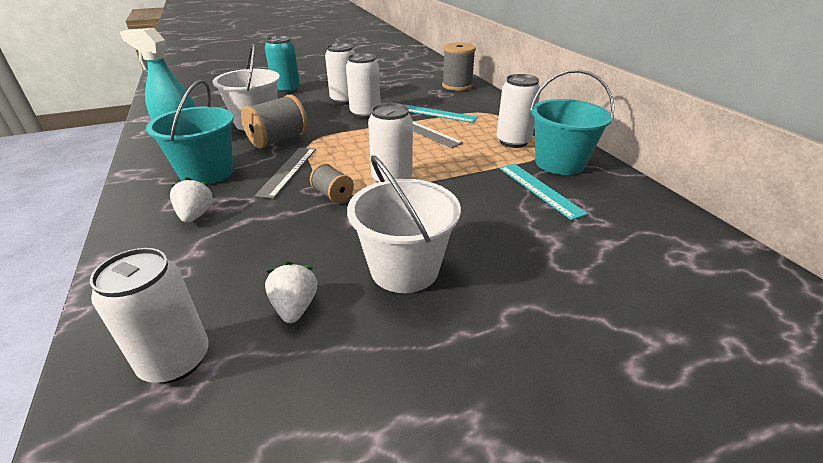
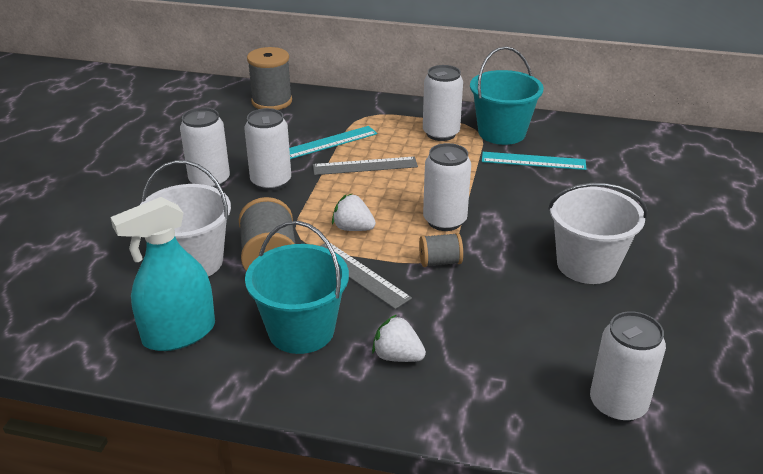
camera: 55 degrees left, 0 degrees up
turquoise can [265,36,300,94] -> none
white strawberry [265,261,317,323] -> white strawberry moved to [332,194,376,231]

